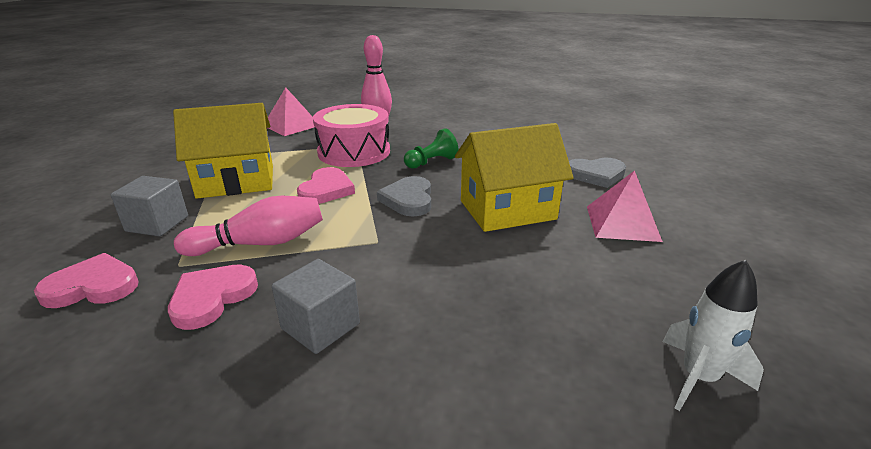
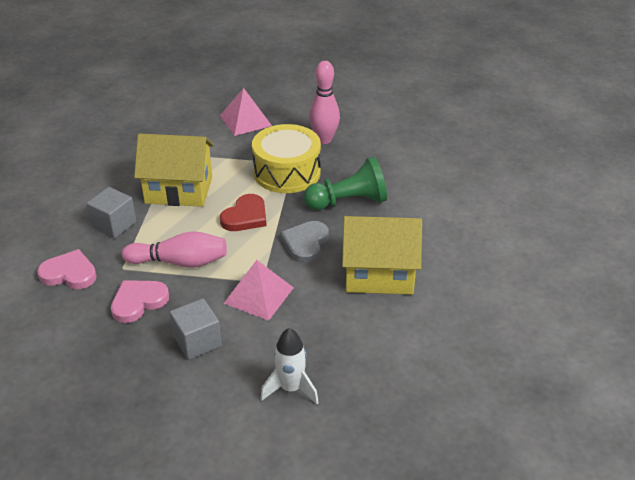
camera: 20 degrees right, 10 degrees up
pink heart [297,167,355,204] -> red heart [220,194,267,231]
pink drum [313,104,390,167] -> yellow drum [252,124,321,193]
green pawn [404,128,459,169] -> green pawn [304,157,387,210], size x1.58
grey heart [569,158,626,188] -> none
pink pyramid [587,170,663,242] -> pink pyramid moved to [223,260,294,321]
white rocket [663,260,764,411] -> white rocket moved to [260,328,319,404]

